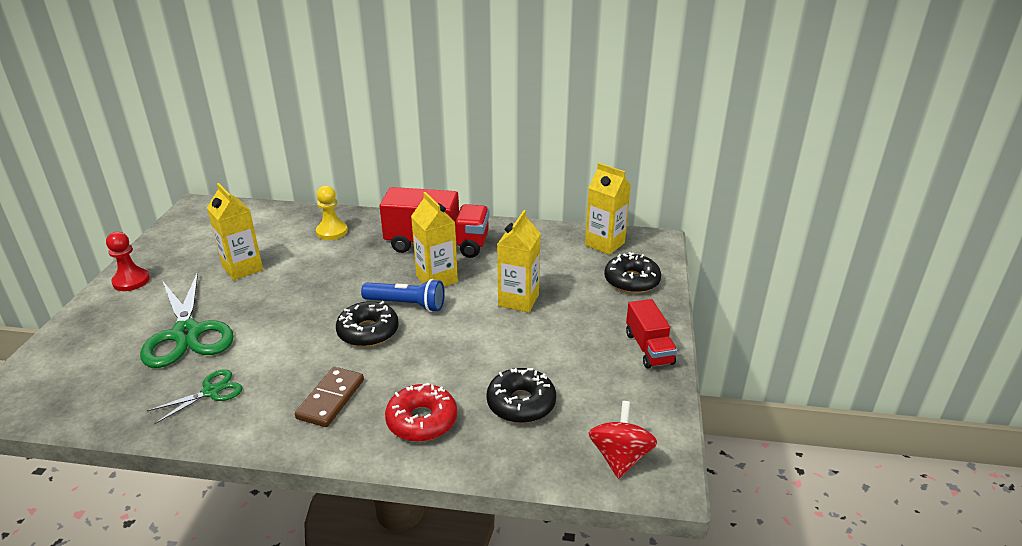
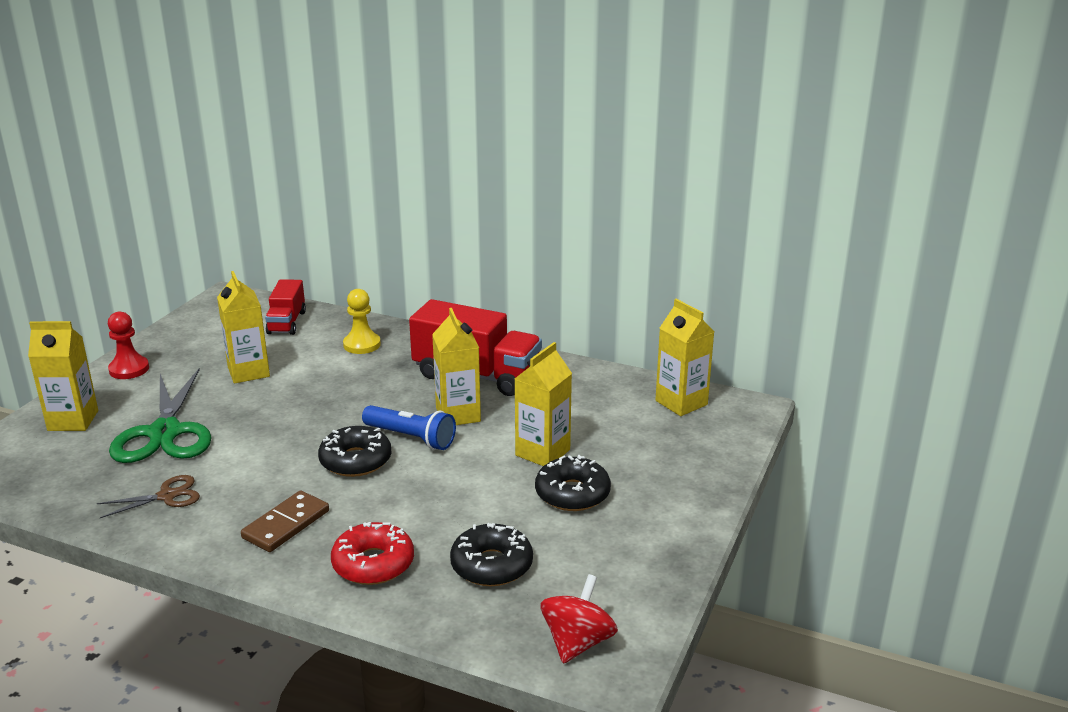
camera: 15 degrees right, 5 degrees down
green scissors [147,369,243,424] -> brown scissors [97,475,200,518]
black donut [604,252,661,293] -> black donut moved to [535,455,611,511]
red truck [626,299,677,368] -> red truck moved to [265,279,306,335]
none -> yellow carton [28,321,98,431]

